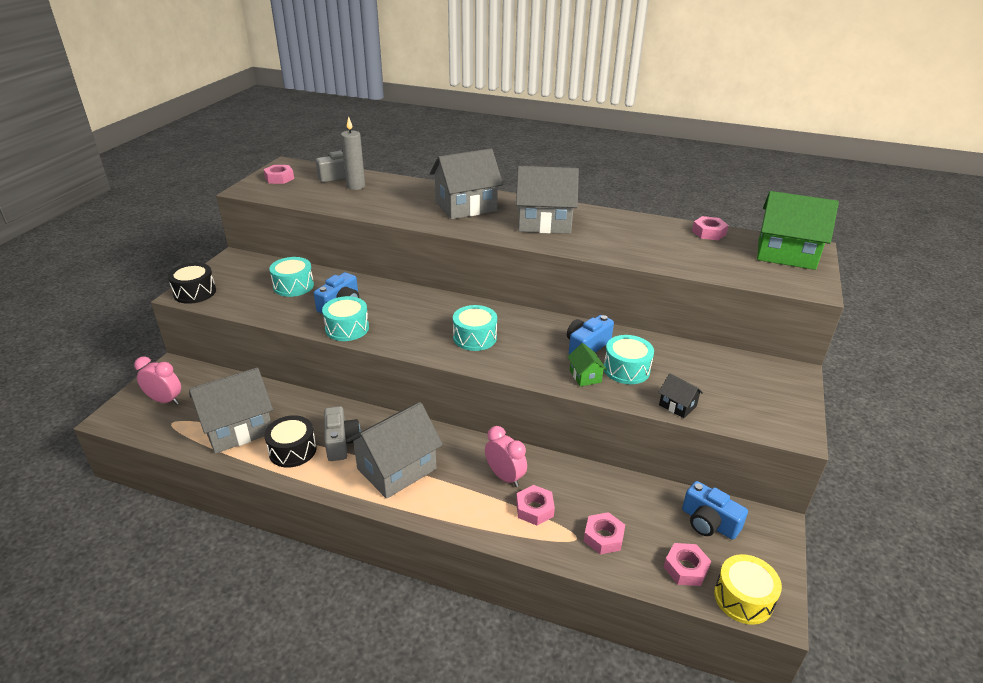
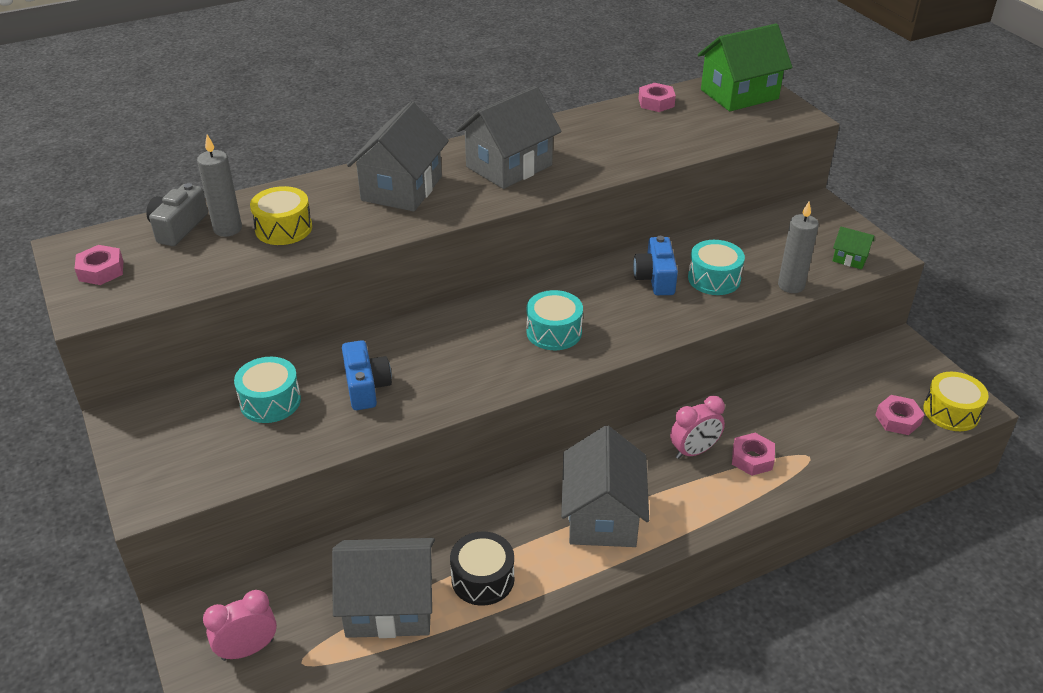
camera: 45 degrees left, 5 degrees up
black drum [168,263,216,304] -> none
grey house [189,367,273,454] -> grey house turned 75 degrees clockwise [332,538,435,638]
turquoise drum [322,296,369,341] -> none
grey camera [324,406,361,461] -> none
pink clock [485,426,527,487] -> pink clock turned 150 degrees clockwise [670,396,725,459]
green house [568,343,607,387] -> green house moved to [833,227,875,269]
pink nut [584,512,625,554] -> none
black house [658,373,703,418] -> grey candle [778,202,819,293]
blue camera [682,481,748,540] -> none
none -> yellow drum [250,186,312,245]

